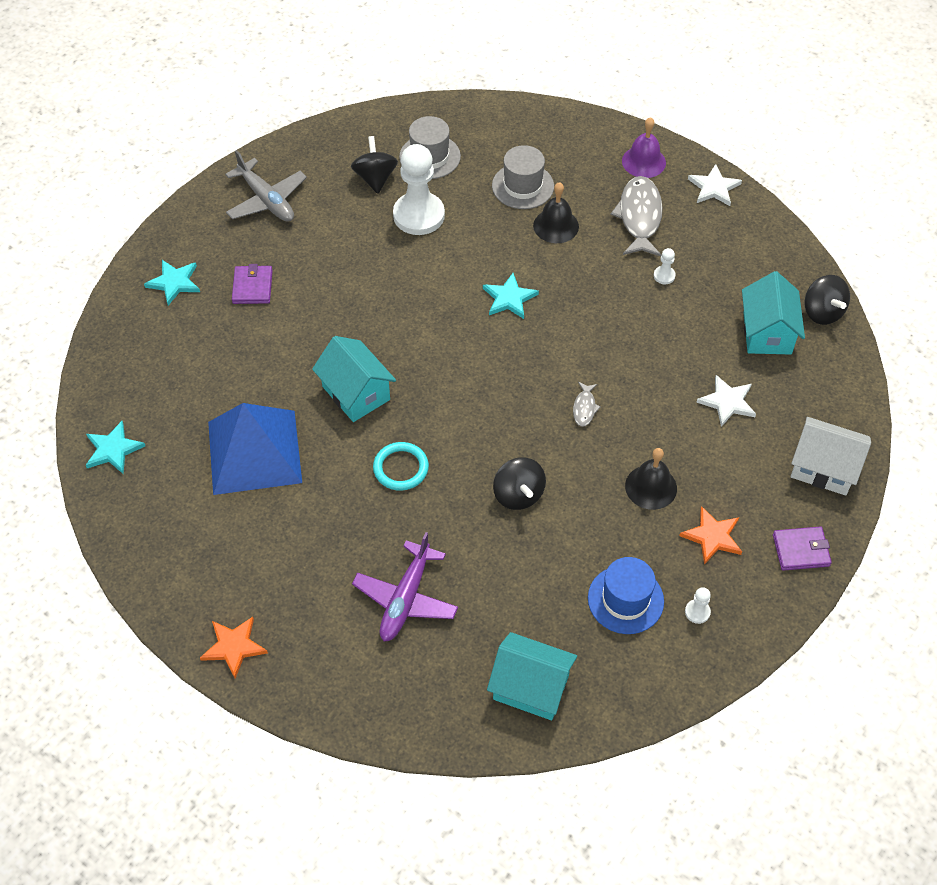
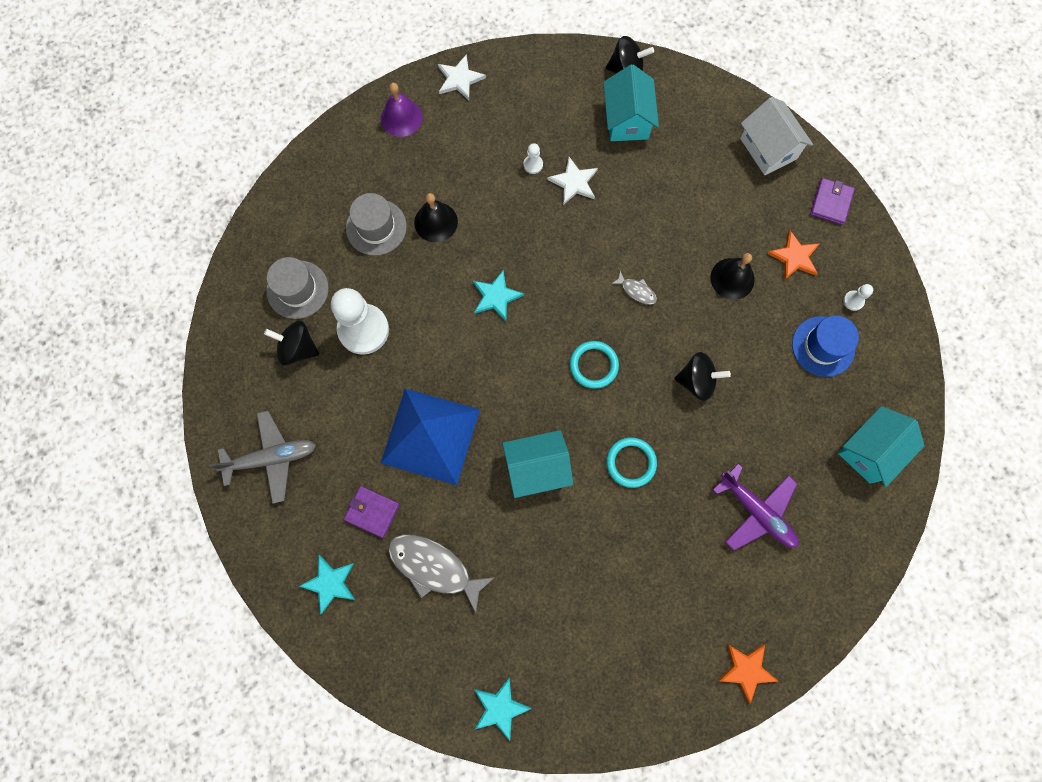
camera: 65 degrees left, 20 degrees up
blue pyramid [208,403,302,495] -> blue pyramid moved to [381,389,480,485]
grey fish [611,176,663,256] -> grey fish moved to [388,534,495,613]
white star [696,375,756,427] -> white star moved to [547,157,598,205]
turquoise house [742,271,805,354] -> turquoise house turned 60 degrees clockwise [603,64,659,141]
white house [791,417,871,495] -> white house turned 75 degrees counterclockwise [740,97,813,175]
none -> turquoise ring [570,341,619,389]

